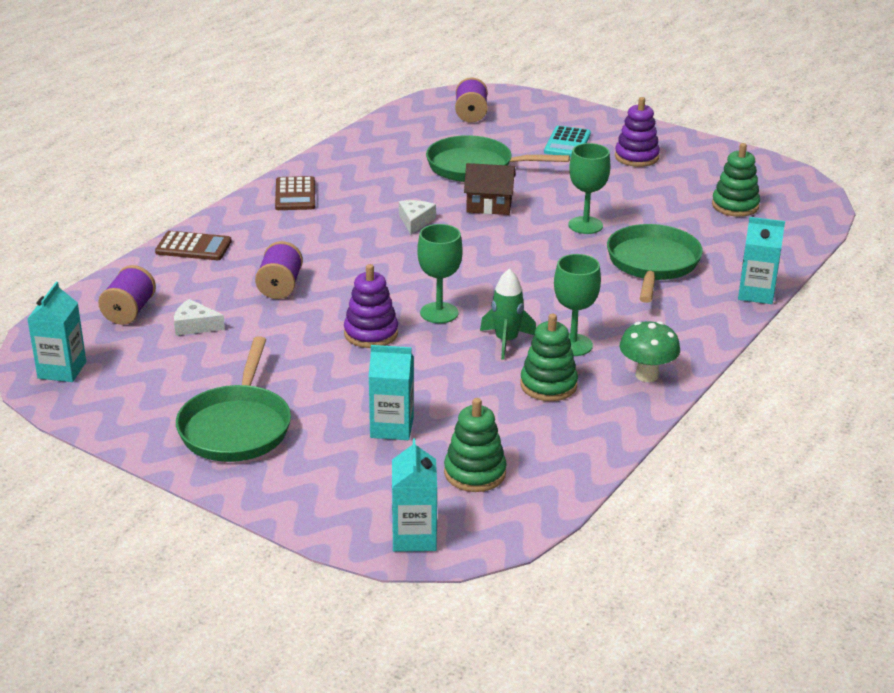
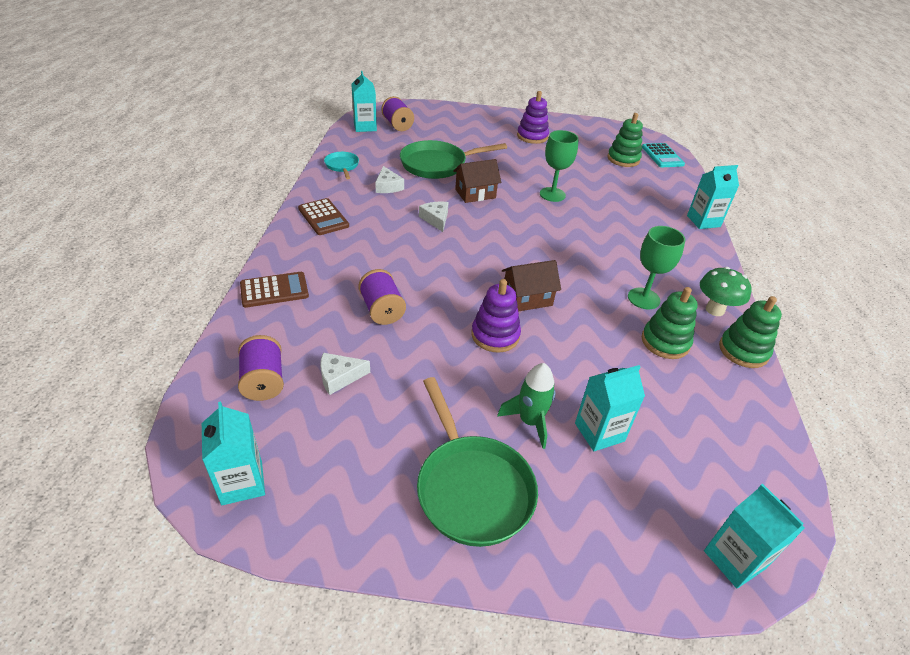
camera: 30 degrees left, 10 degrees up
green goblet [417,224,463,323] -> brown house [502,260,561,312]
green stacking toy [444,398,507,492] -> green stacking toy moved to [719,296,782,368]
green rocket [480,268,536,360] -> green rocket moved to [497,363,555,449]
turquoise calculator [544,126,591,157] -> turquoise calculator moved to [642,143,685,167]
green pan [607,224,703,303] -> none
none -> turquoise pan [324,152,359,179]
none -> turquoise carton [351,71,377,132]
none -> white cheese [375,166,404,193]

